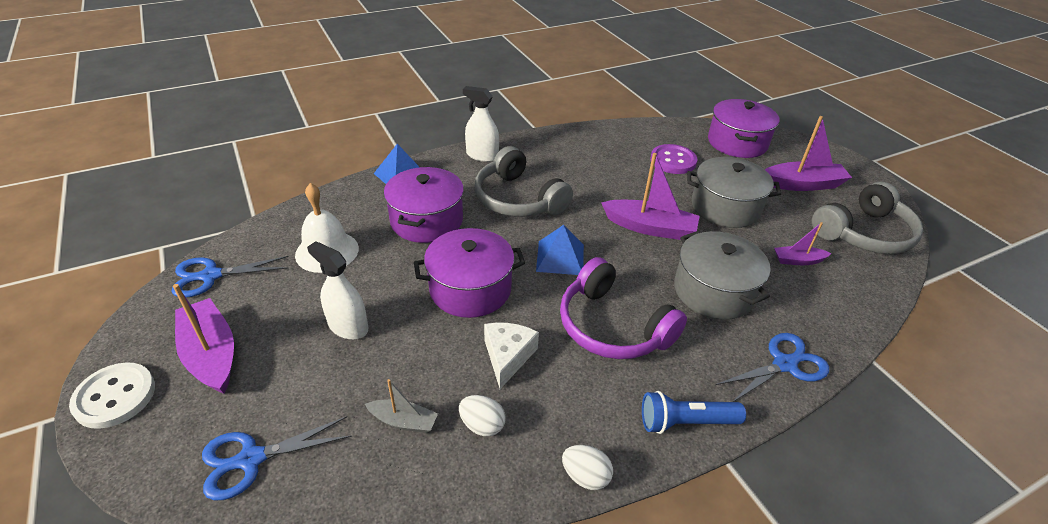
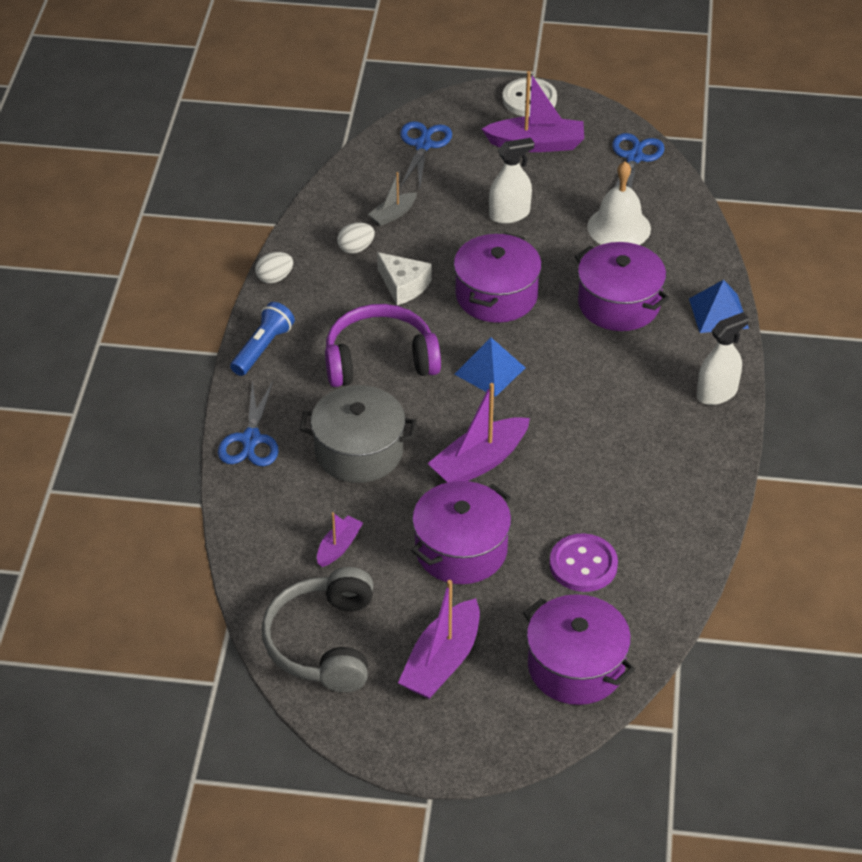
camera: 125 degrees right, 5 degrees up
grey headphones [474,146,573,216] -> none
grey pot [687,157,781,228] -> purple pot [411,481,511,584]

